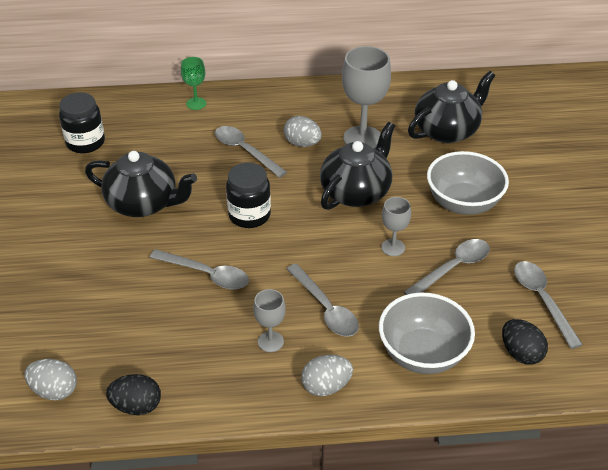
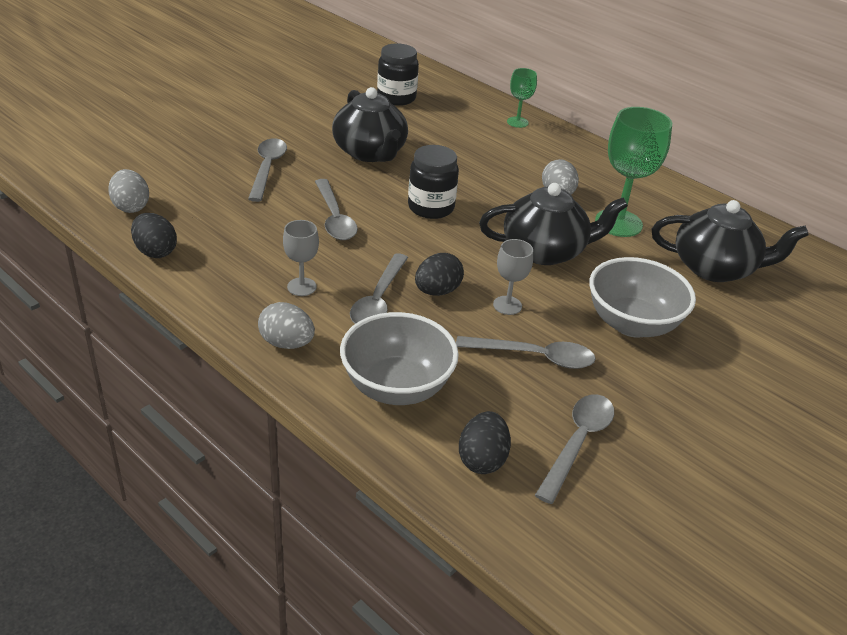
camera: 45 degrees right, 5 degrees down
grey spoon [215,126,287,178] -> grey spoon moved to [248,138,287,202]
grey goblet [342,46,391,149] -> green goblet [595,107,672,237]
none -> black egg [415,253,464,296]

